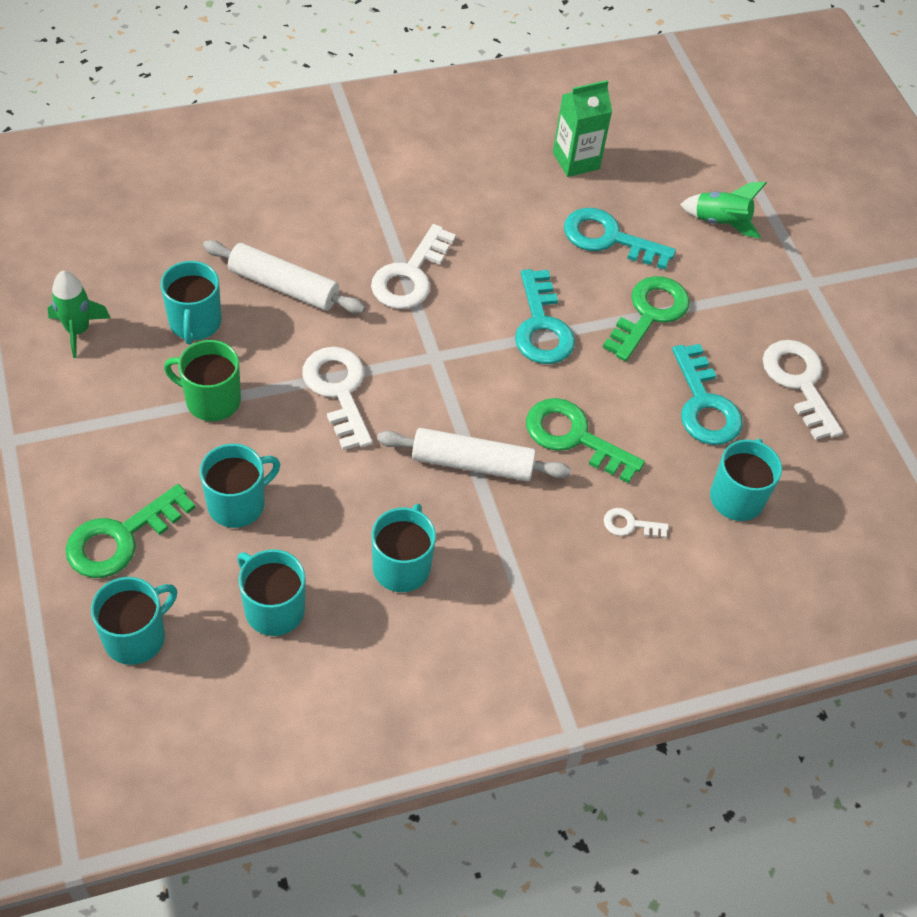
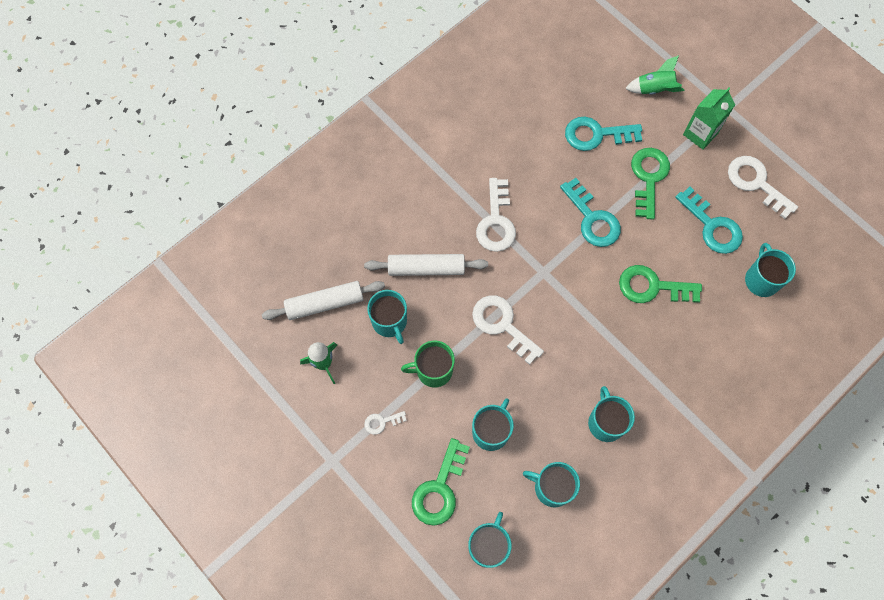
camera: 20 degrees left, 15 degrees up
white rolling pin [377,428,571,481] -> white rolling pin moved to [262,281,385,320]
green carton [553,80,612,177] -> green carton moved to [683,88,735,149]
white key [604,508,669,538] -> white key moved to [364,411,407,435]

